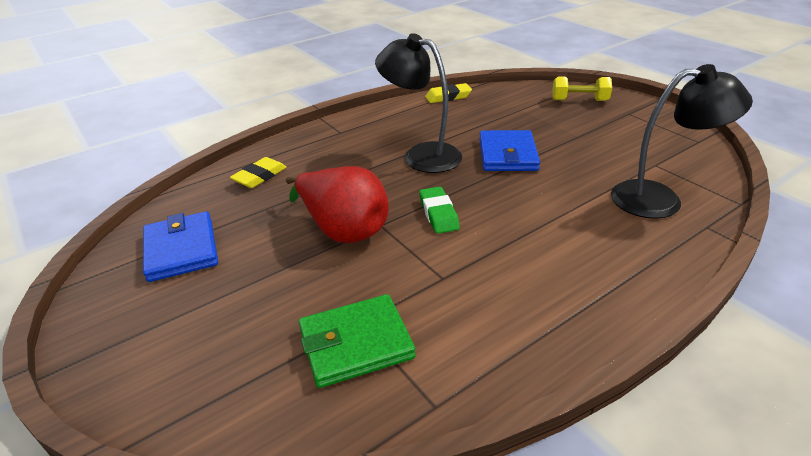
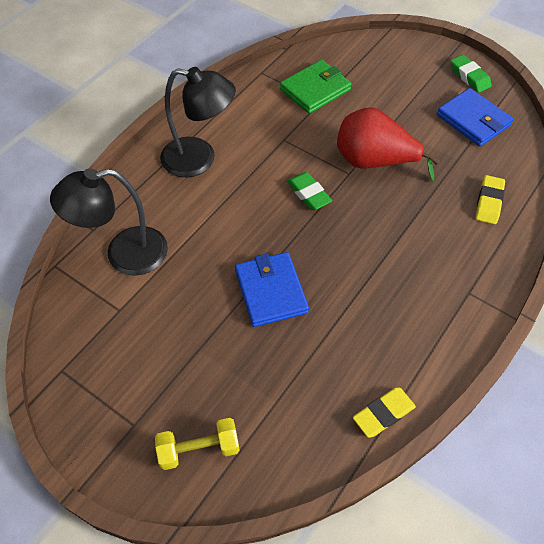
camera: 160 degrees right, 20 degrees up
black lamp [375,33,462,173] -> black lamp moved to [160,67,236,177]
none -> green eraser [450,55,492,93]

